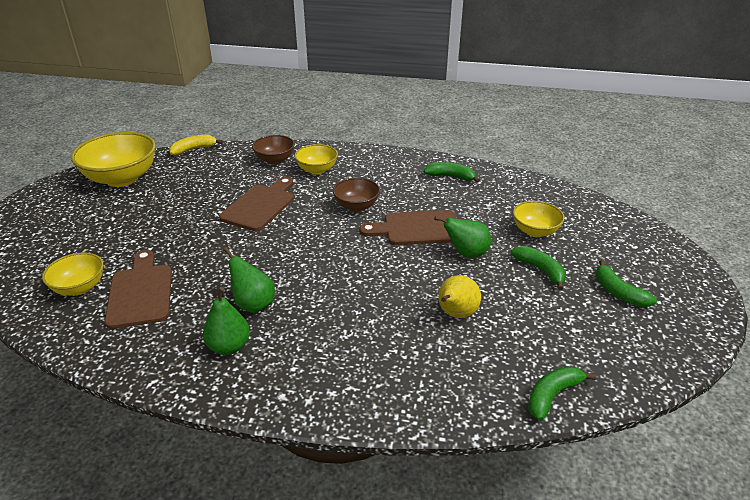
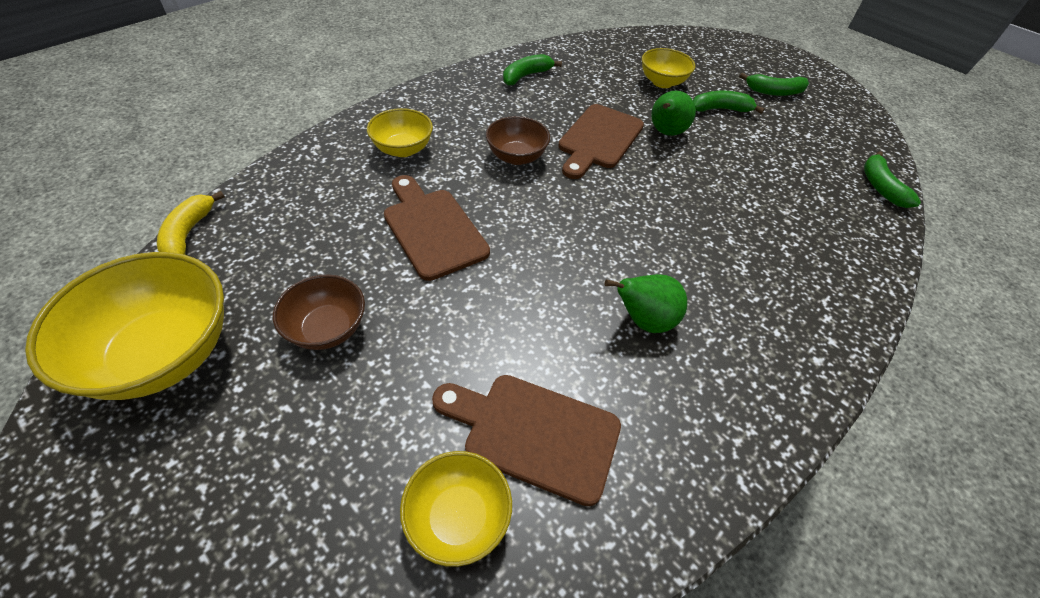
camera: 60 degrees left, 15 degrees up
green pear [203,287,250,355] -> none
brown bowl [252,135,295,164] -> brown bowl moved to [273,274,365,350]
yellow pear [438,275,481,318] -> none

